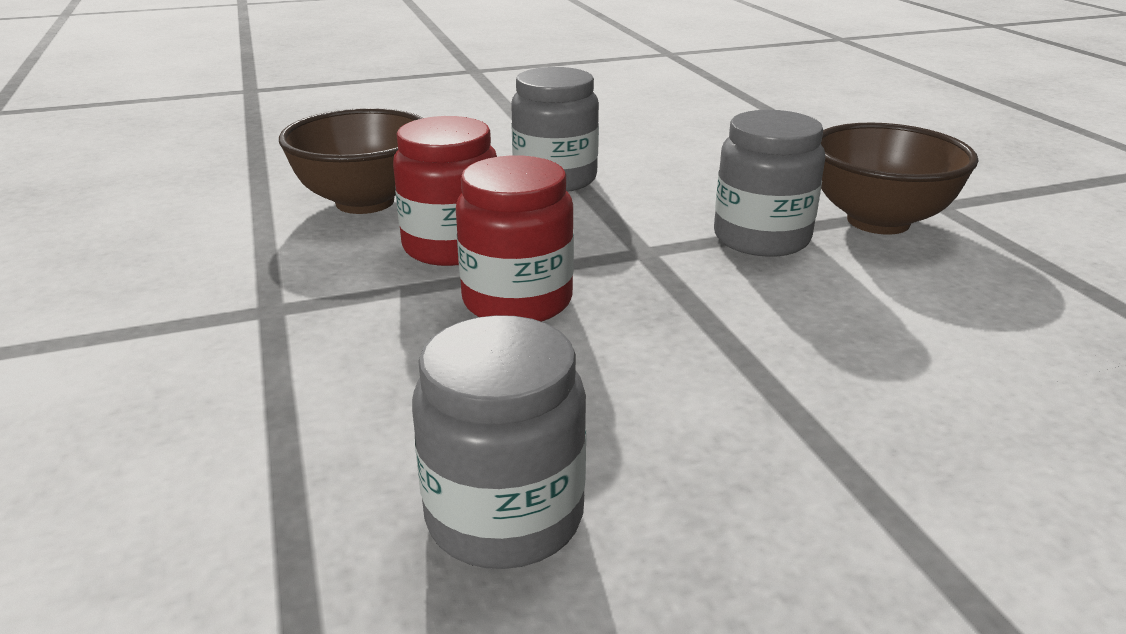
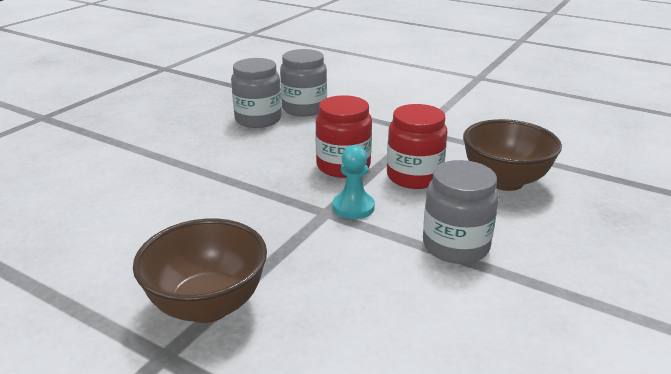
camera: 140 degrees right, 0 degrees up
grey jar [714,110,825,257] -> grey jar moved to [280,49,327,116]
none -> turquoise pawn [333,145,375,219]

